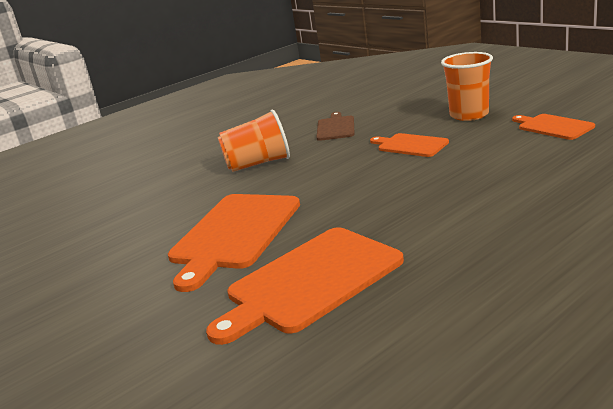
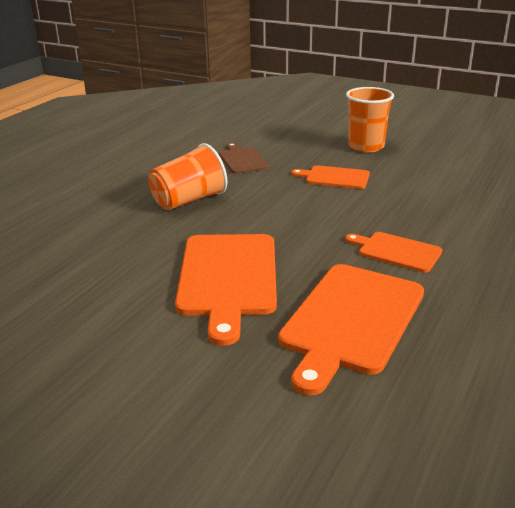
camera: 25 degrees left, 5 degrees up
orange cutting board [512,114,595,140] -> orange cutting board moved to [345,232,442,273]

